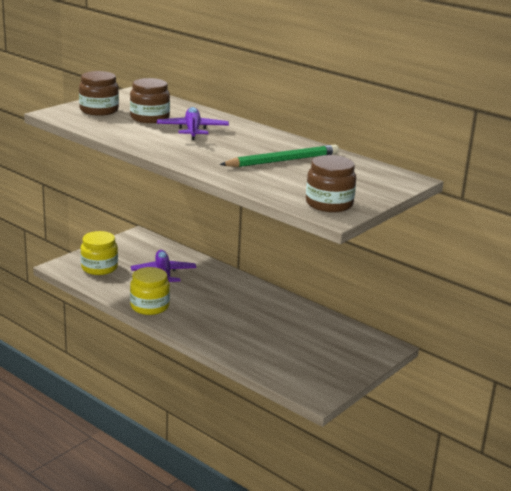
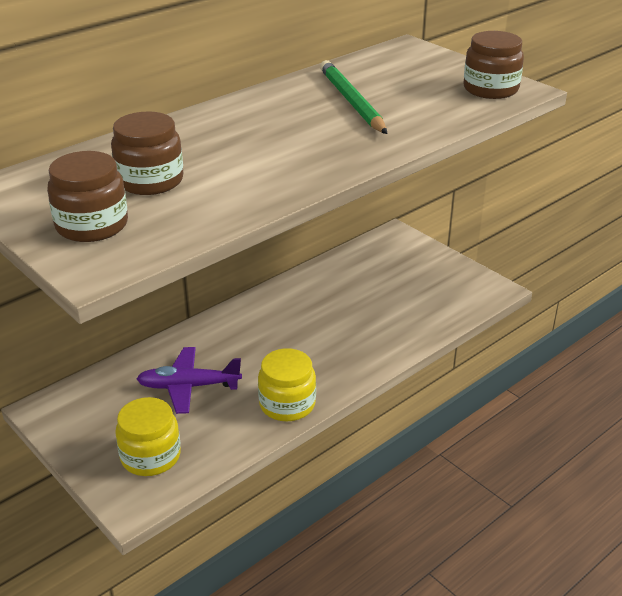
camera: 80 degrees left, 10 degrees up
purple plane [157,107,229,140] -> none

